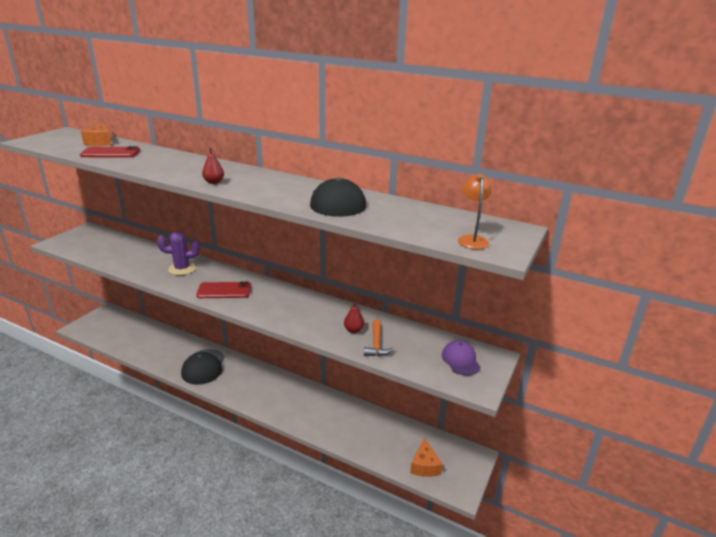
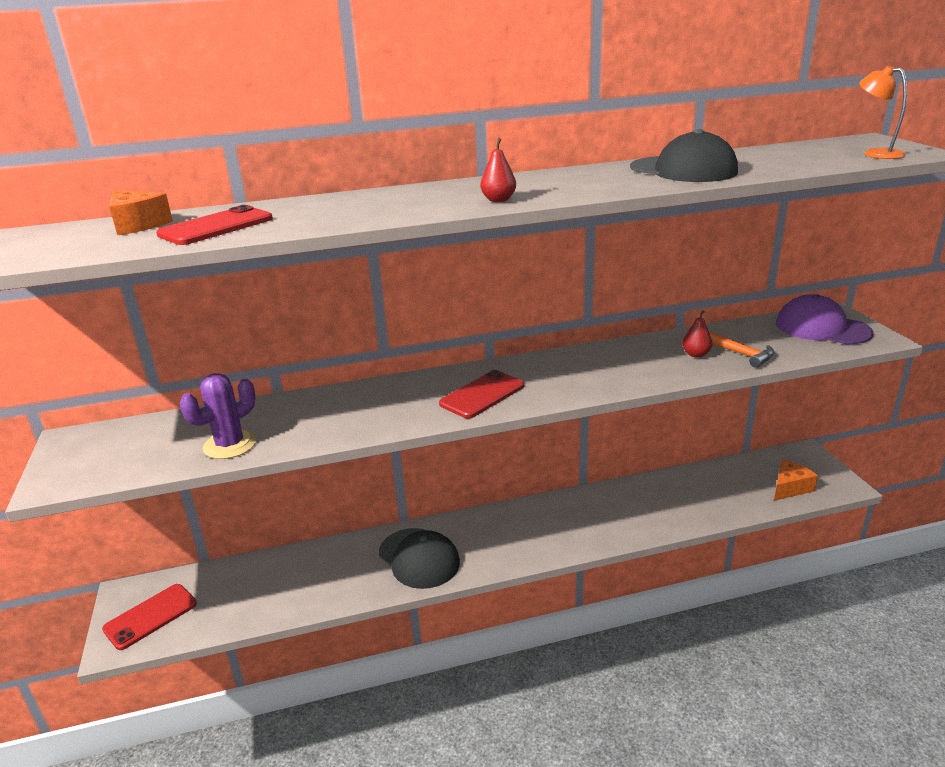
camera: 40 degrees left, 0 degrees up
purple cactus [157,231,200,275] -> purple cactus moved to [180,373,256,459]
orange cheese [410,437,443,477] -> orange cheese turned 90 degrees counterclockwise [774,459,818,501]
purple cap [442,340,481,376] -> purple cap [776,294,874,344], size x1.56
none -> red phone [102,584,197,650]

